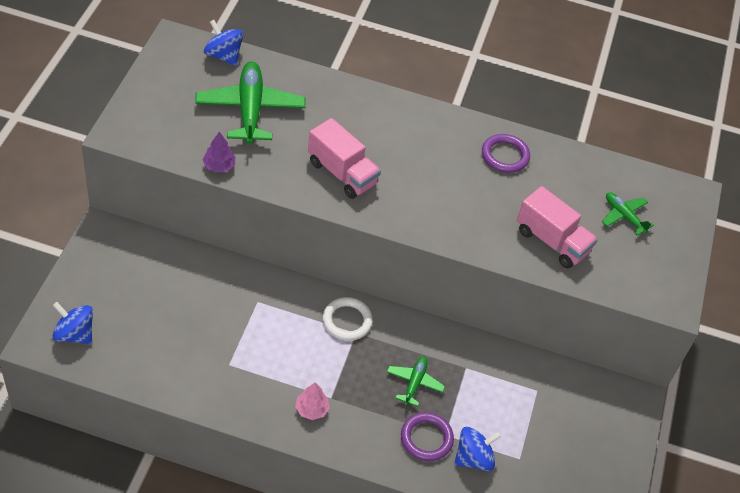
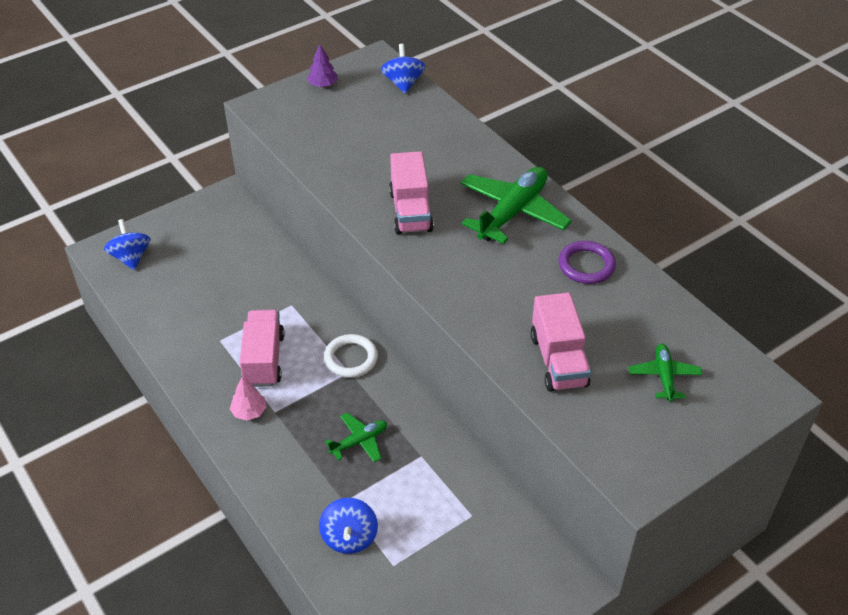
camera: 45 degrees right, 5 degrees down
green plane [195,61,306,145] -> green plane moved to [460,167,572,244]
purple tree [202,132,235,173] -> purple tree moved to [307,44,338,87]
purple ring [401,412,454,461] -> none
blue spinning top [454,427,502,471] -> blue spinning top turned 75 degrees clockwise [319,498,378,554]
none -> pink truck [240,310,284,387]

